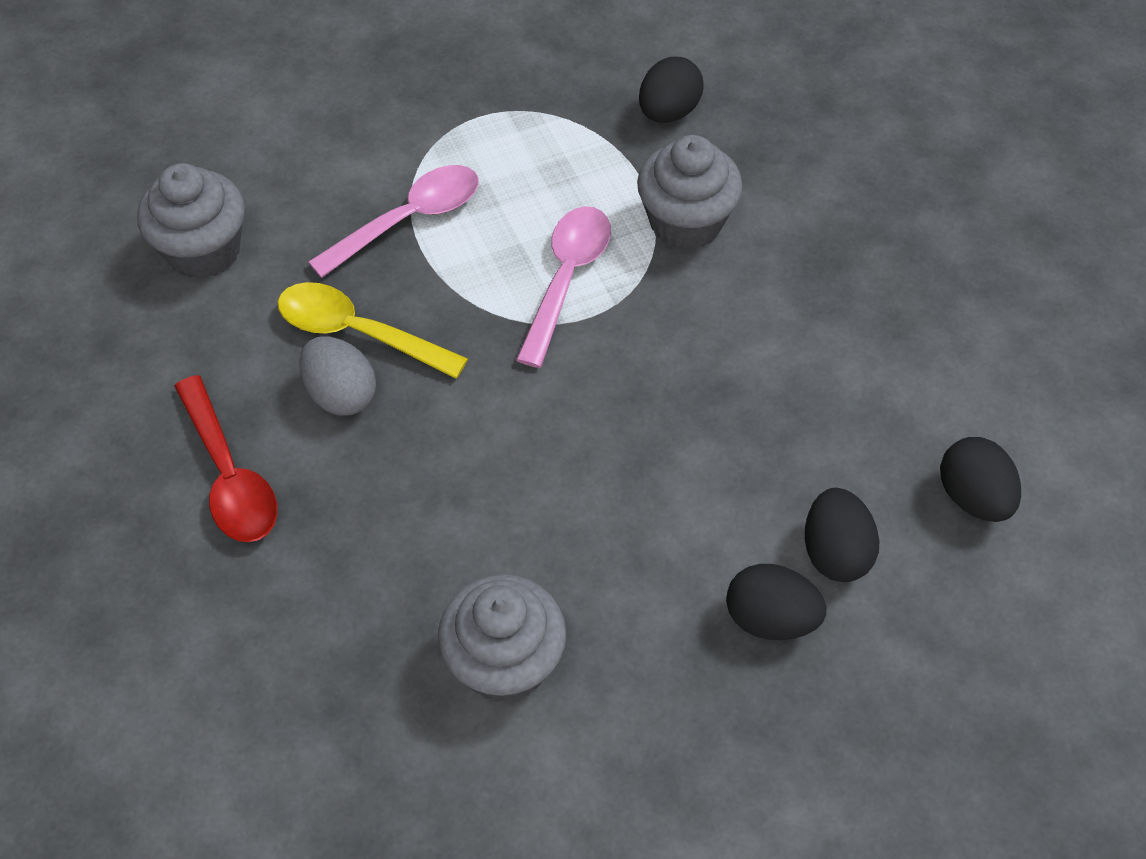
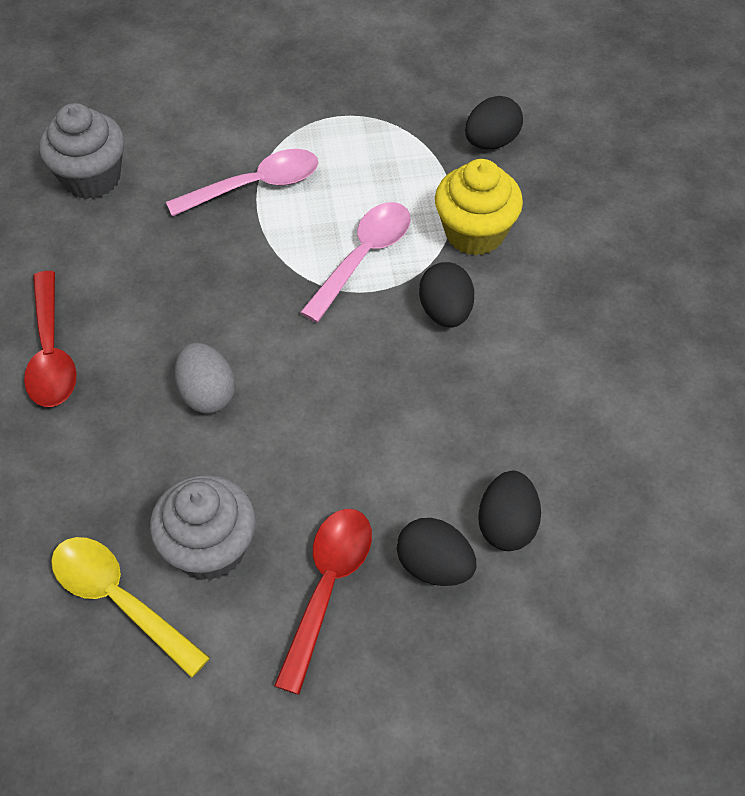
camera: 15 degrees right, 0 degrees up
yellow spoon [278,282,468,379] -> yellow spoon moved to [51,537,210,678]
grey egg [299,336,376,416] -> grey egg moved to [175,343,235,414]
grey cupcake [637,135,742,250] -> yellow cupcake [435,159,523,256]
black egg [940,437,1021,522] -> black egg moved to [419,262,474,328]
none -> red spoon [274,509,372,695]

